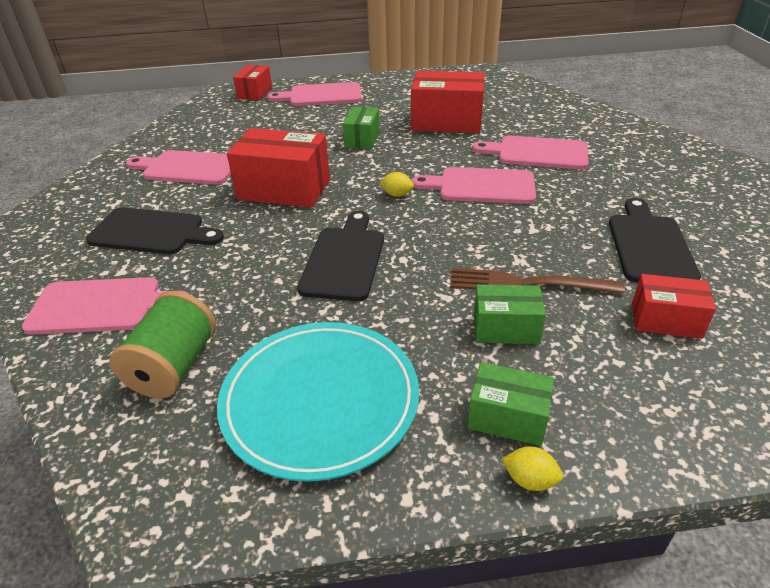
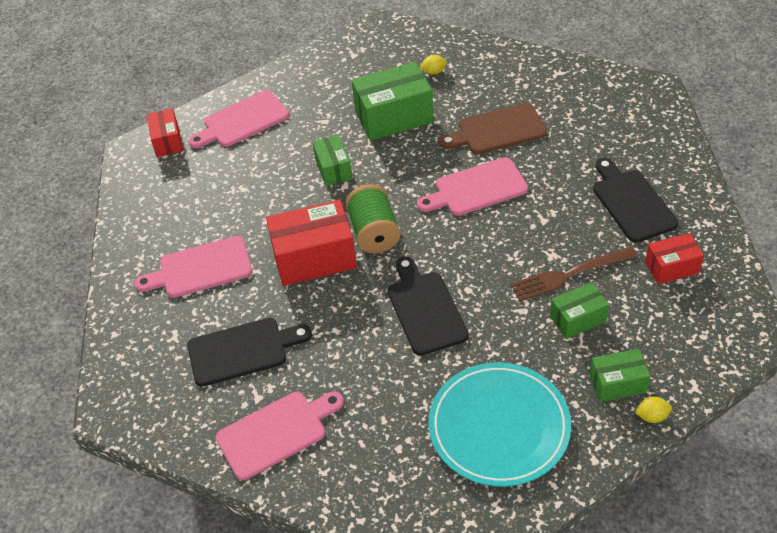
camera: 25 degrees left, 10 degrees up
green spool [110,291,216,398] -> green spool moved to [345,184,401,253]
yellow lemon [379,172,414,197] -> yellow lemon moved to [419,55,447,74]
red box [411,71,485,134] -> green box [351,62,434,141]
pink cutting board [472,136,589,170] -> brown cutting board [439,103,547,154]

